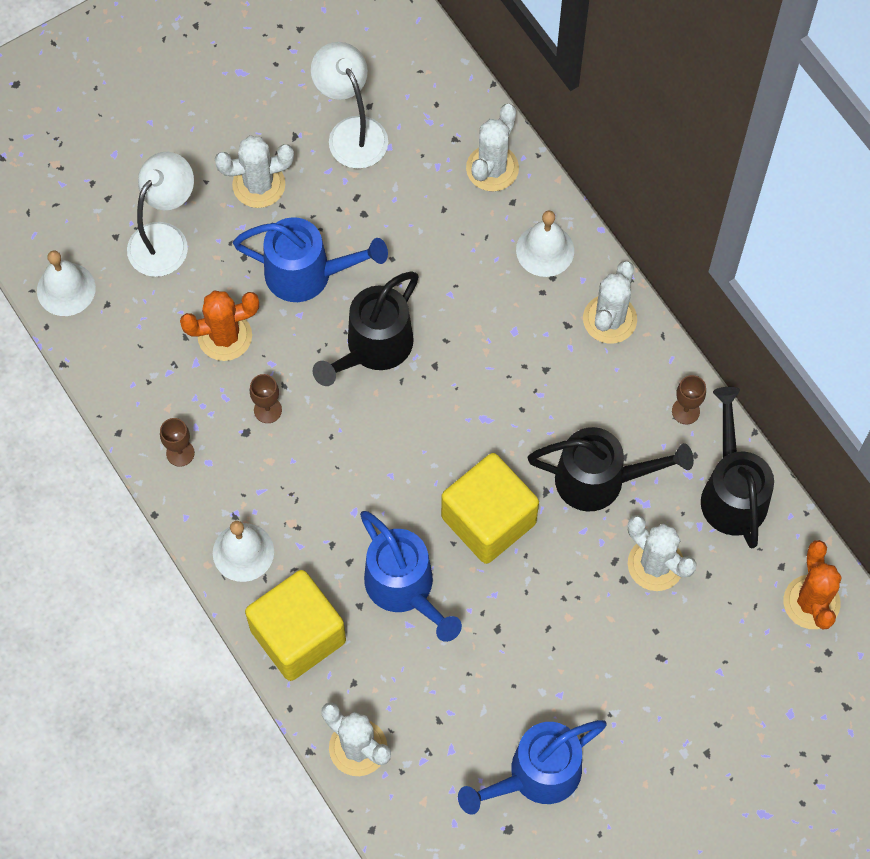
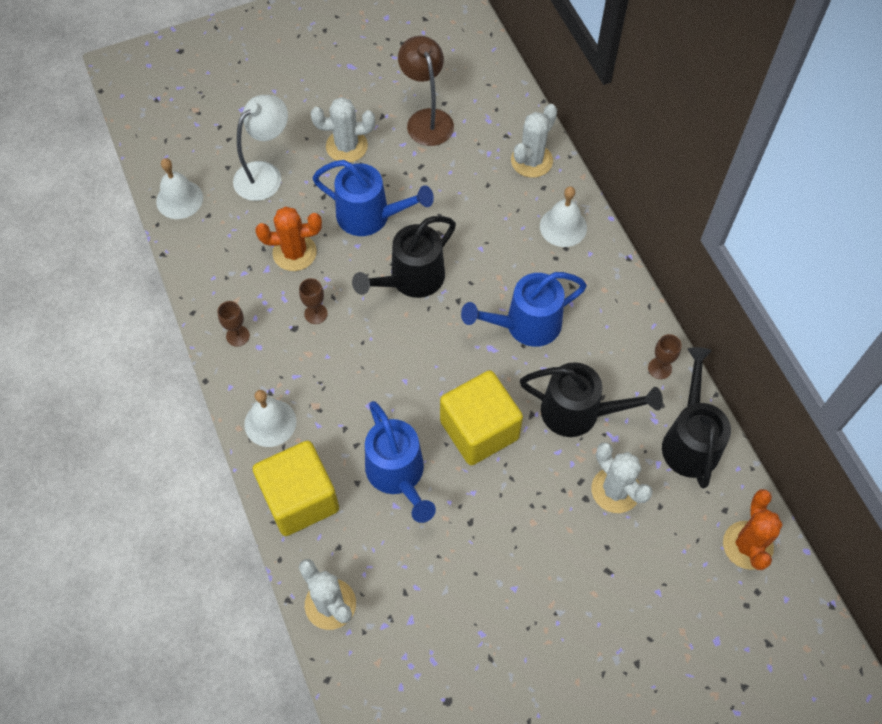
camera: 10 degrees right, 5 degrees down
white lamp [311,42,388,169] -> brown lamp [398,36,454,146]
blue watering can [458,720,607,815] -> blue watering can moved to [461,272,587,347]
white cactus [583,261,637,343] -> none

